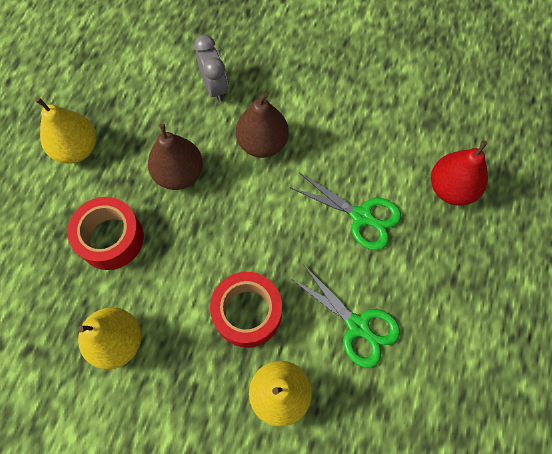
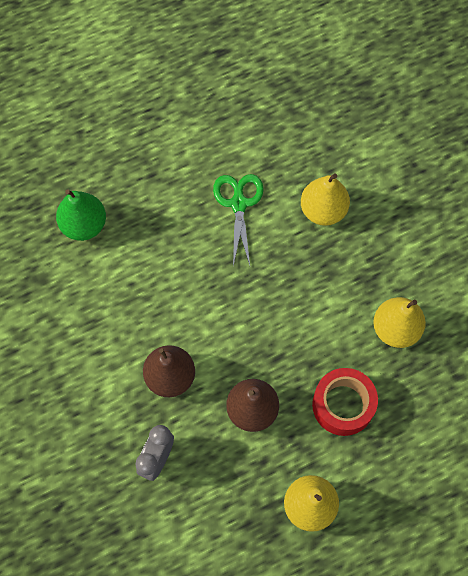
camera: 135 degrees left, 0 degrees up
red tape [210,272,282,348] -> none
green scissors [291,173,401,250] -> none
red pear [431,140,488,206] -> green pear [56,189,106,241]

